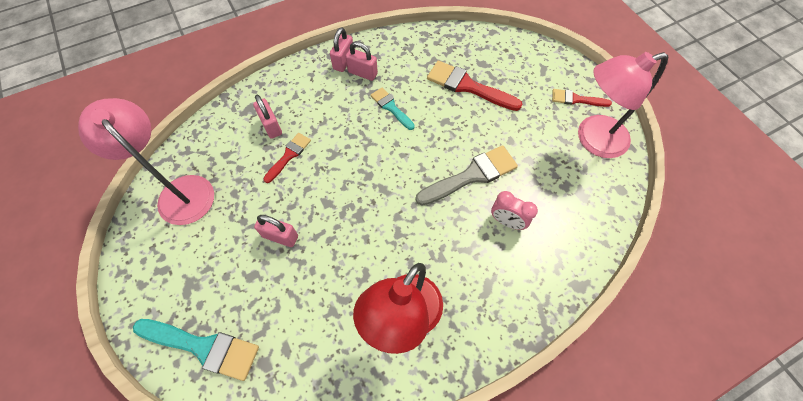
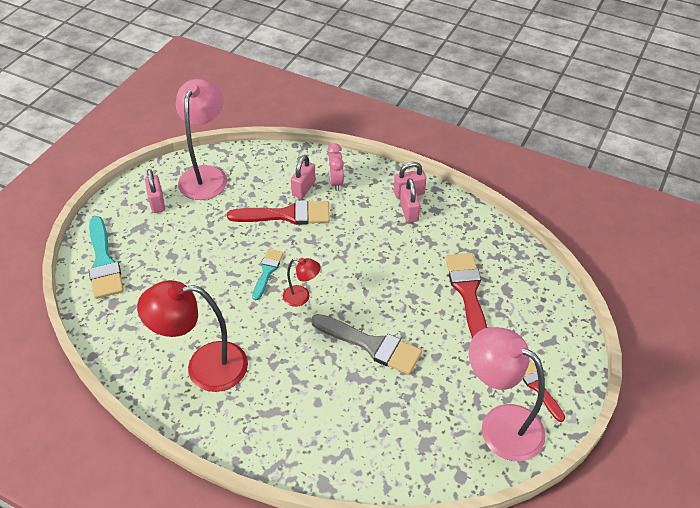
camera: 55 degrees right, 15 degrees down
pink padlock [254,215,298,247] -> pink padlock moved to [145,169,165,213]
red brush [263,133,311,183] -> red brush [227,200,330,225], size x1.71
turquoise brush [371,88,415,130] -> turquoise brush moved to [252,249,284,300]
pink clock [491,191,538,230] -> pink clock moved to [327,143,344,191]
none -> red lamp [283,258,321,307]

